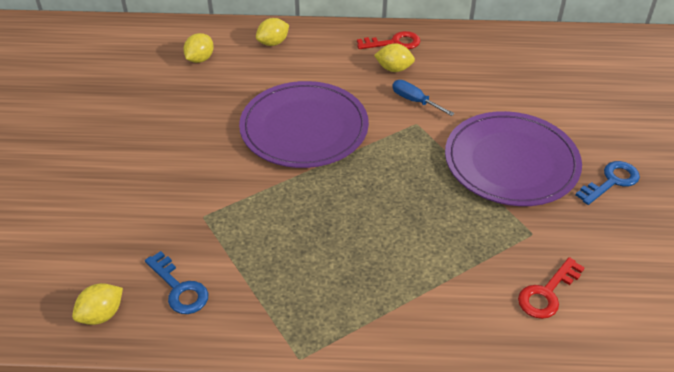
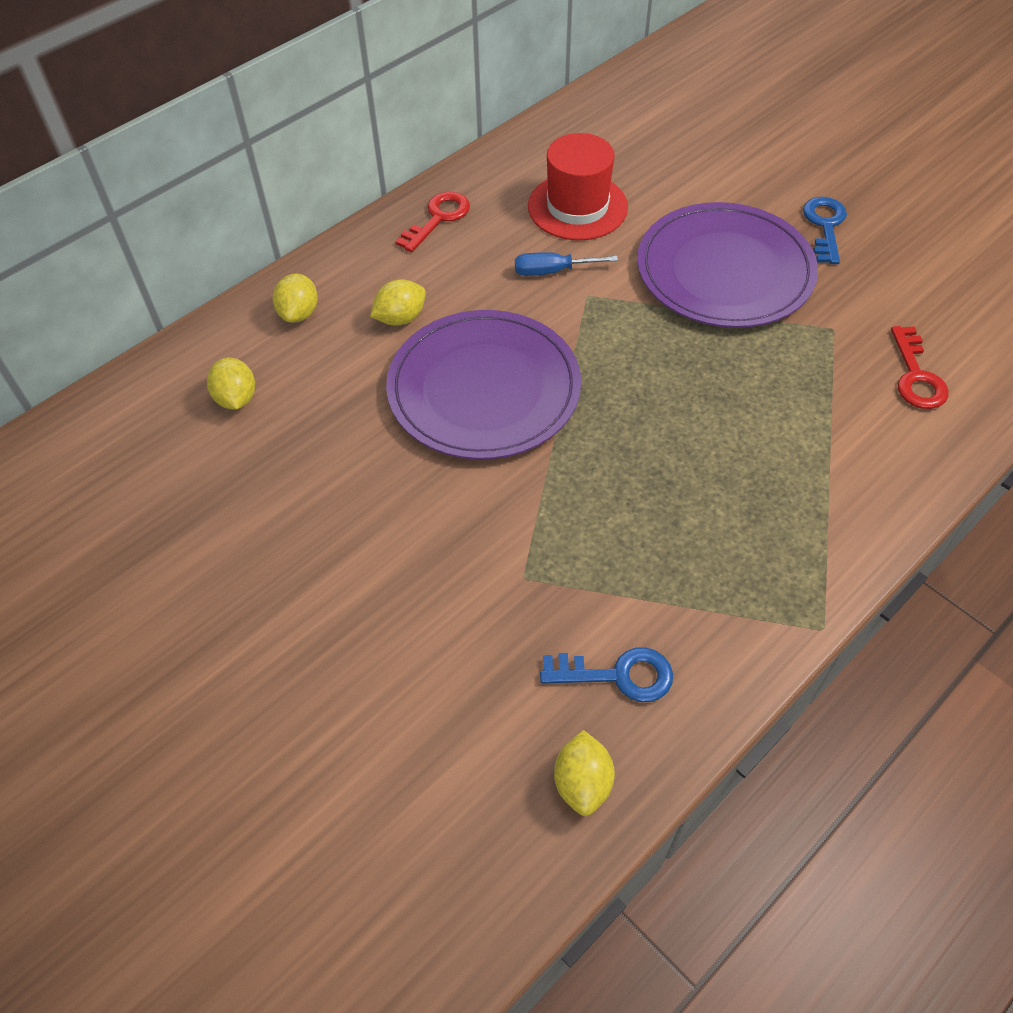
camera: 45 degrees left, 10 degrees up
yellow lemon [374,43,415,72] -> yellow lemon moved to [370,279,426,326]
none -> red hat [528,133,628,240]

